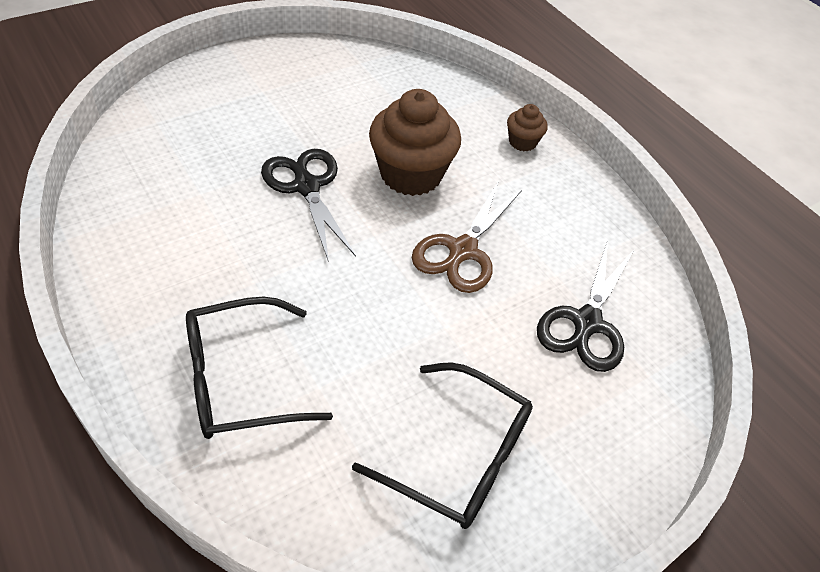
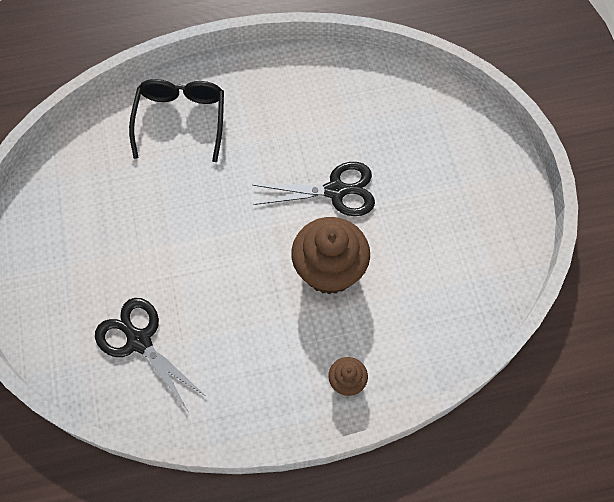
camera: 115 degrees right, 15 degrees up
black glasses [352,362,533,529] -> none
brown scissors [411,181,522,293] -> none

